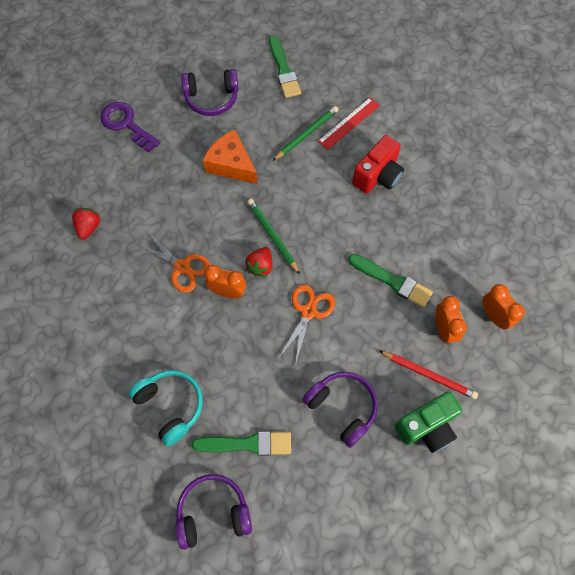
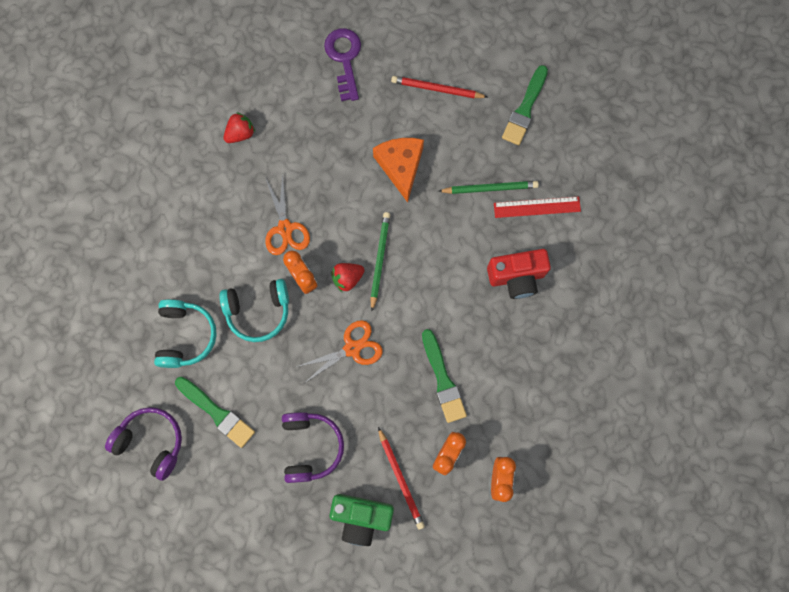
camera: 40 degrees right, 10 degrees up
purple headphones [181,69,239,116] -> red pencil [391,76,488,98]
none -> turquoise headphones [219,279,289,342]

